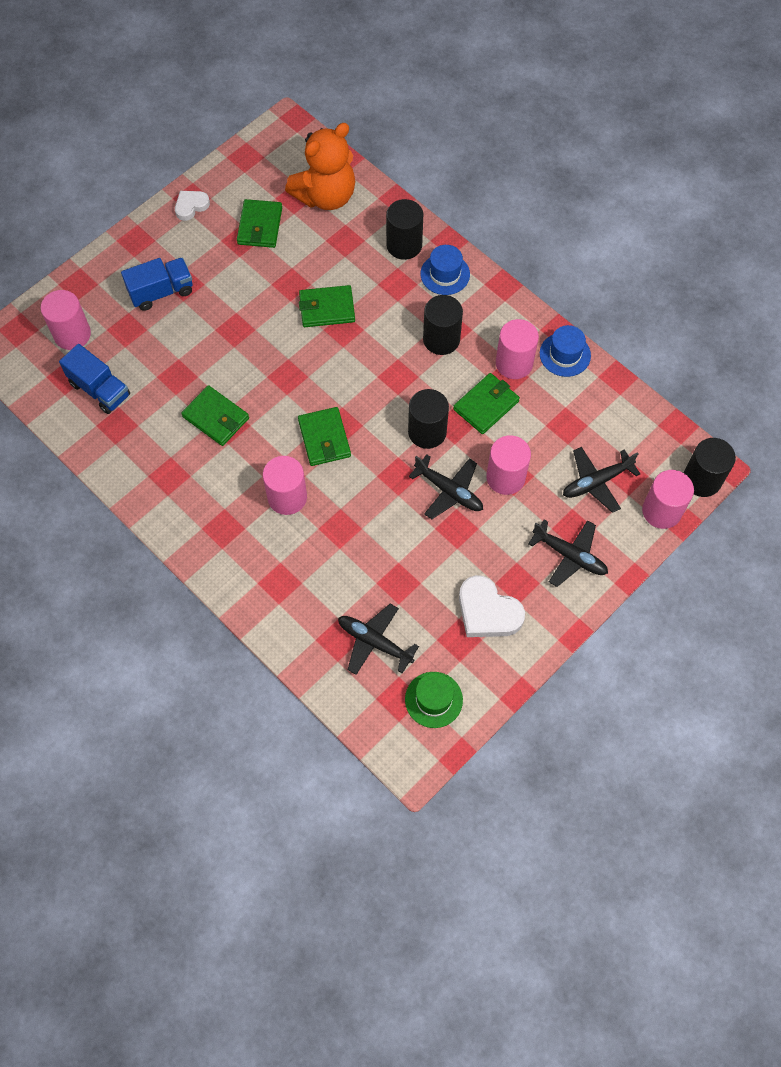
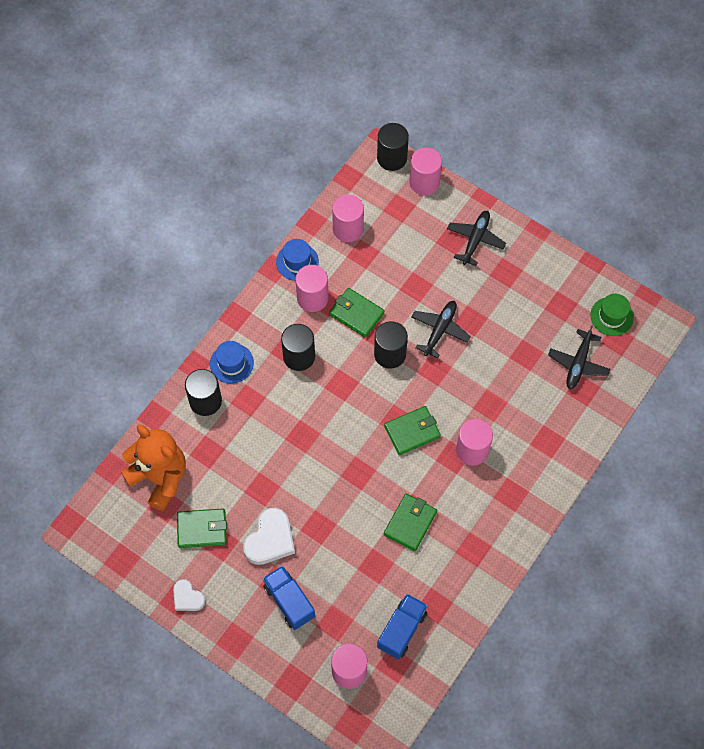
camera: 100 degrees left, 0 degrees up
green wallet [299,285,355,327] -> none
white heart [459,575,525,637] -> white heart moved to [243,508,295,565]
pink cylinder [486,435,531,495] -> pink cylinder moved to [332,194,364,242]
black plane [563,447,640,513] -> none

